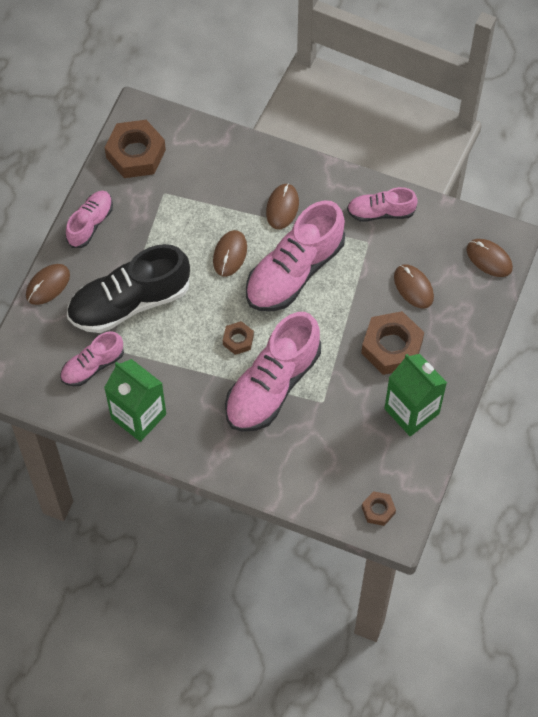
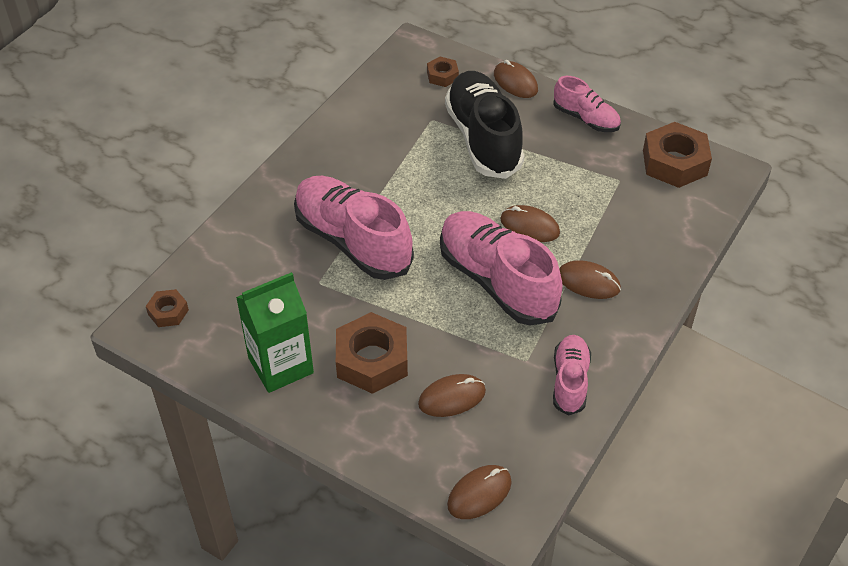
camera: 100 degrees right, 15 degrees down
pink shoe [60,331,124,386] -> none
green carton [104,359,166,442] -> none
brown nut [223,321,254,355] -> brown nut moved to [427,57,459,87]

